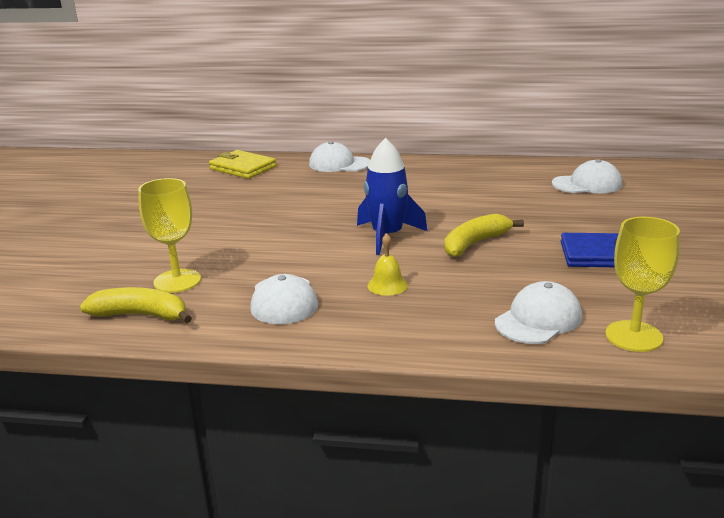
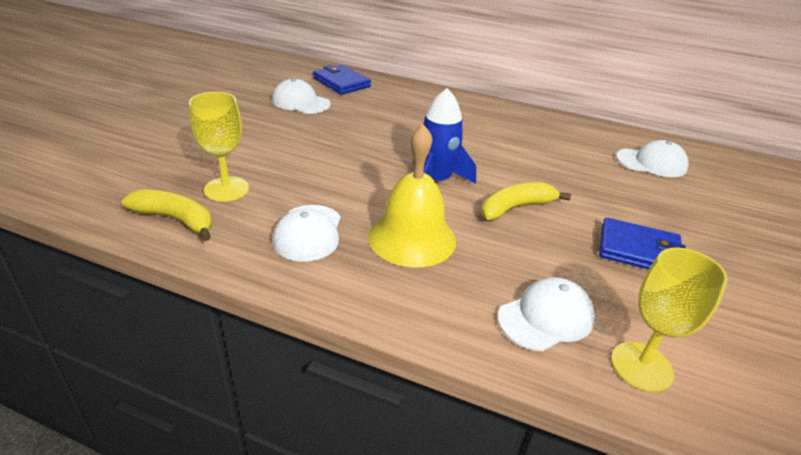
camera: 10 degrees right, 10 degrees up
yellow wallet [209,150,277,179] -> blue wallet [313,65,371,95]
white cap [309,141,370,172] -> white cap moved to [272,78,331,114]
yellow bell [368,233,408,296] -> yellow bell [368,124,456,268], size x2.20

